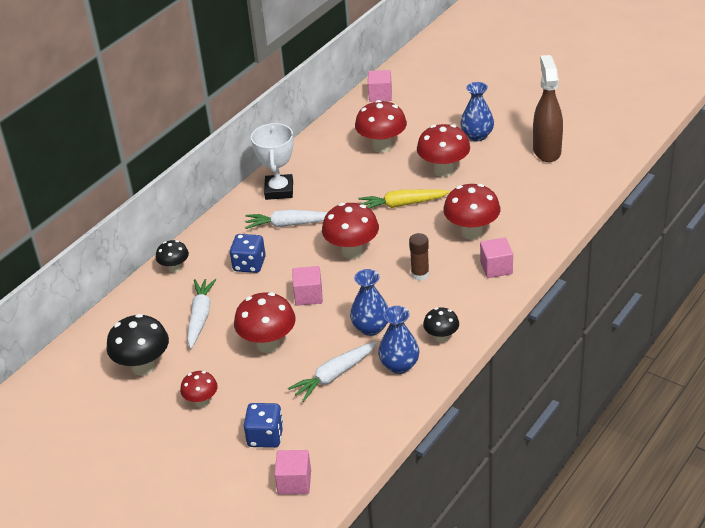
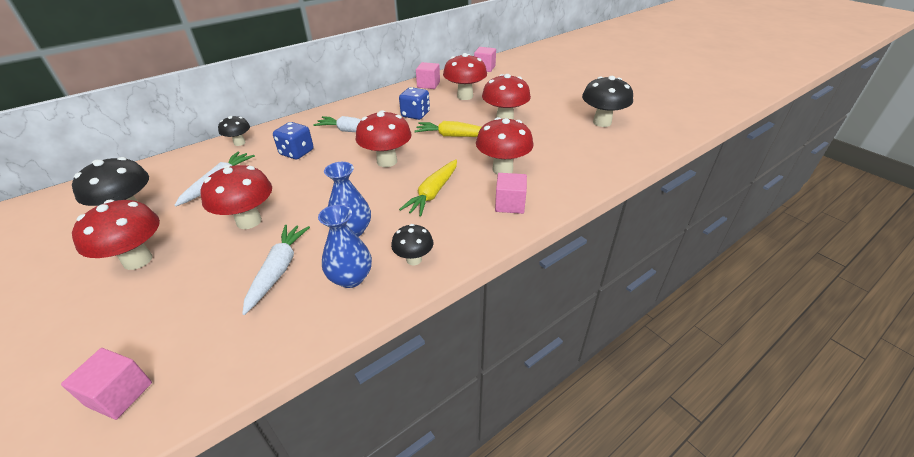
camera: 15 degrees right, 0 degrees up
red mushroom [180,371,218,407] -> red mushroom [72,200,160,270], size x1.71
blue dice [244,403,284,448] -> blue dice moved to [399,87,430,120]
white trophy [251,123,294,200] -> none
white carrot [288,341,377,402] -> white carrot turned 120 degrees clockwise [242,225,310,315]
pink cube [292,266,323,306] -> pink cube moved to [416,62,440,89]
brown glue stick [409,233,429,281] -> yellow carrot [399,159,457,217]
blue vase [460,82,494,141] -> none
brown spray bottle [533,55,563,162] -> black mushroom [582,76,633,127]

